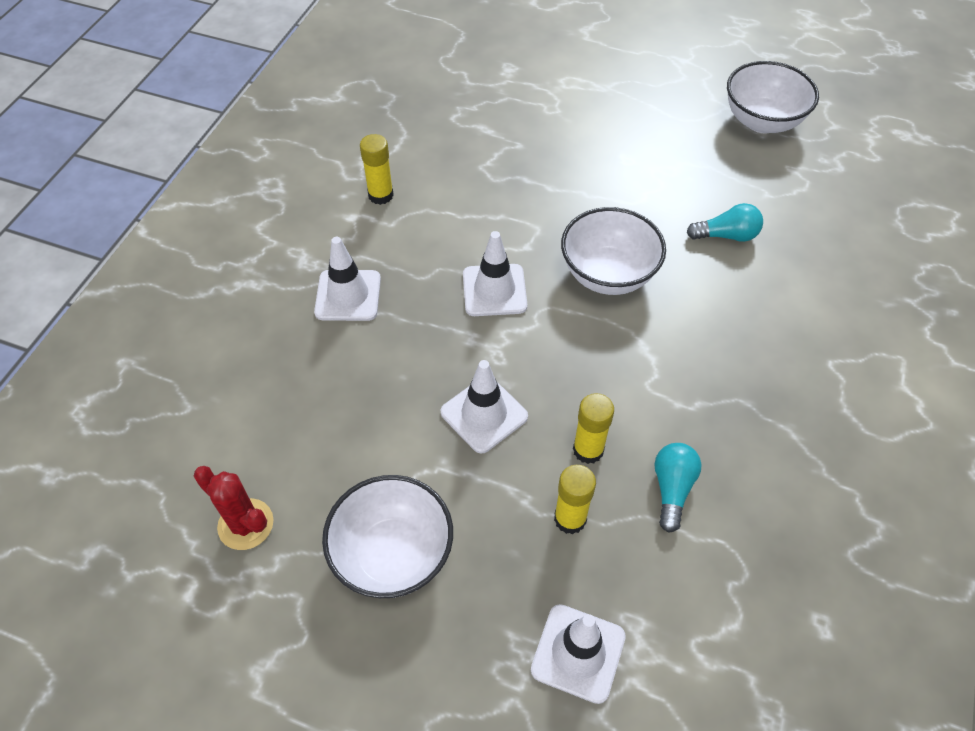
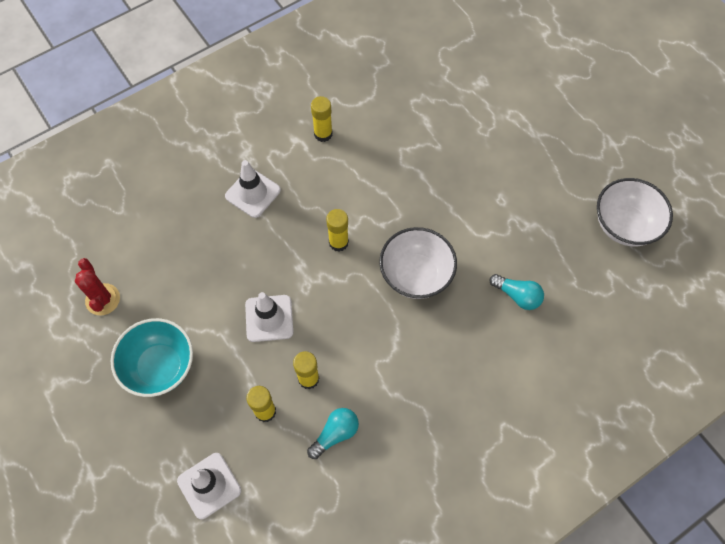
camera: 35 degrees right, 10 degrees up
white bowl [322,475,453,598] -> turquoise bowl [111,318,193,397]
white traffic cone [463,231,527,316] -> yellow glue stick [326,209,349,252]

